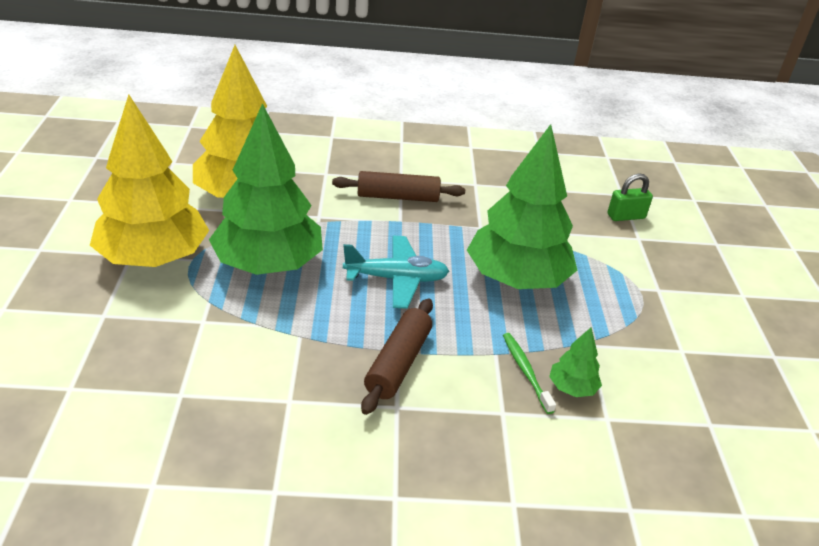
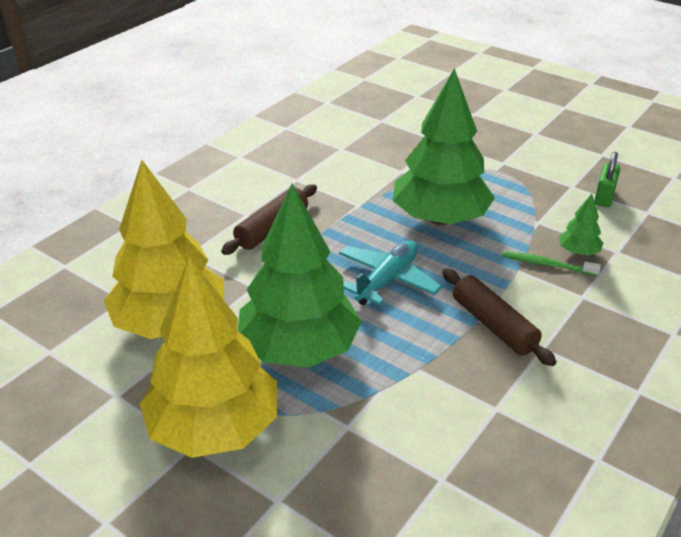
camera: 50 degrees left, 0 degrees up
green padlock [607,174,653,221] -> green padlock moved to [594,152,620,207]

